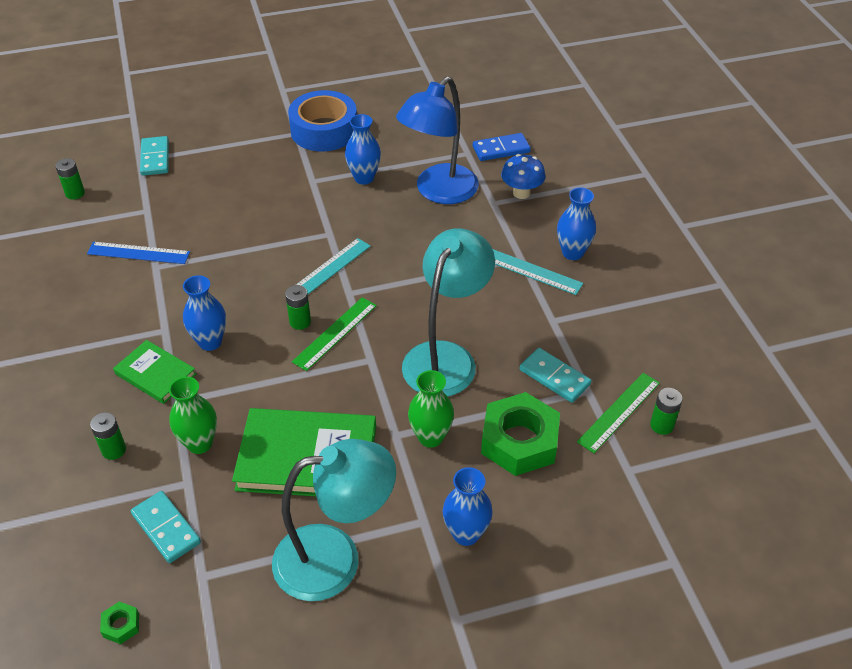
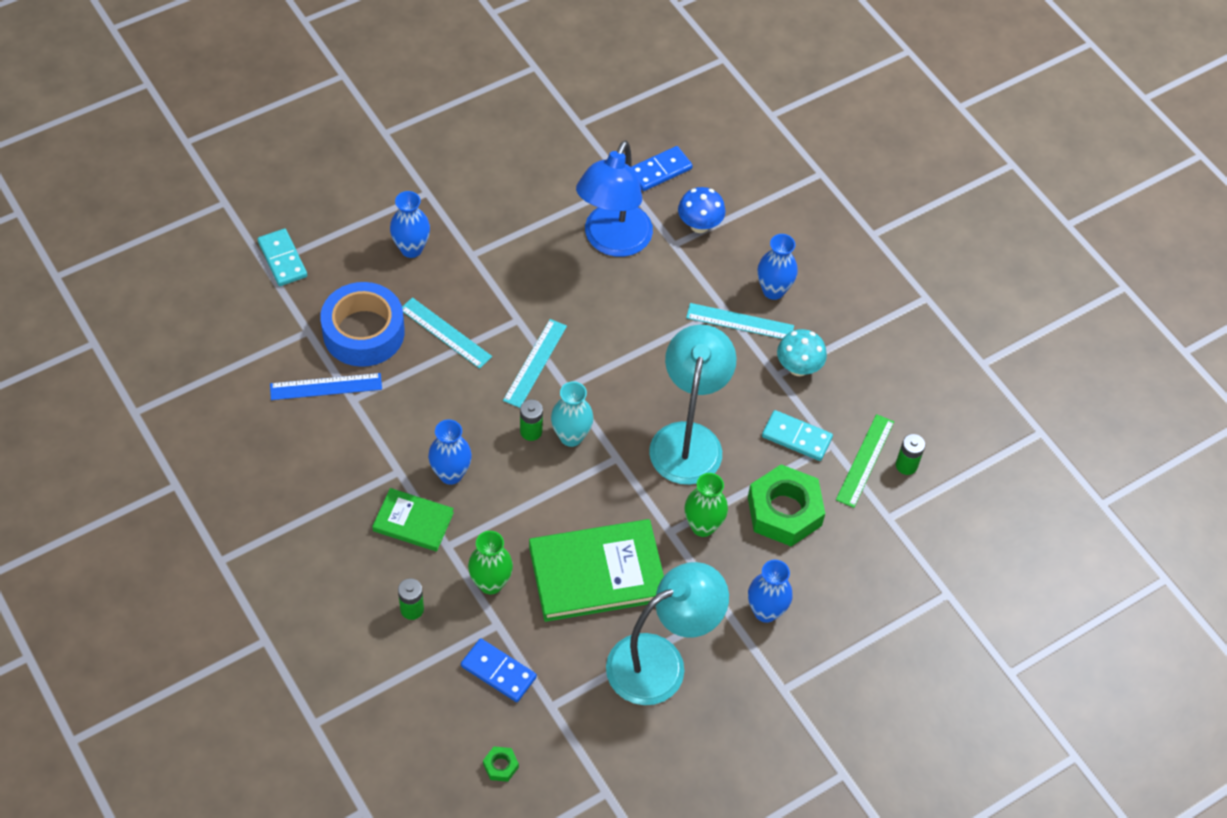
camera: 20 degrees left, 10 degrees up
green battery [55,158,85,200] -> none
turquoise domino [131,491,201,563] -> blue domino [461,638,537,702]
blue tape [288,90,357,151] -> blue tape moved to [320,282,405,367]
green ruler [292,297,377,371] -> turquoise vase [551,381,593,447]
blue vase [345,114,381,185] -> blue vase moved to [390,191,430,258]
none -> turquoise ruler [402,297,492,369]
none -> turquoise mushroom [777,329,827,376]

